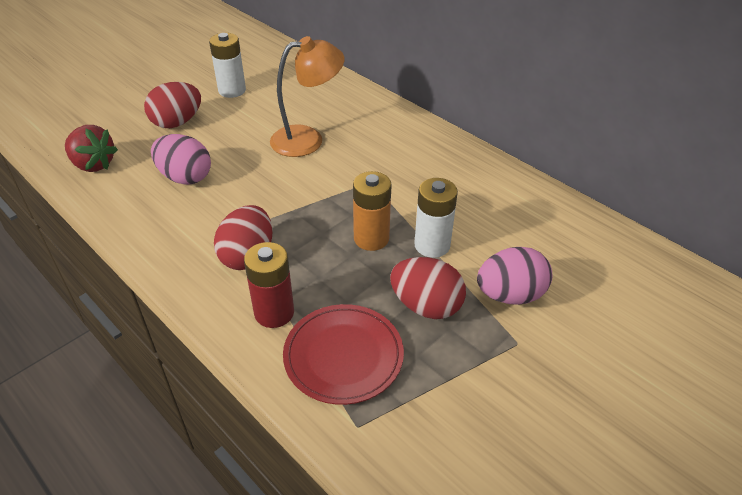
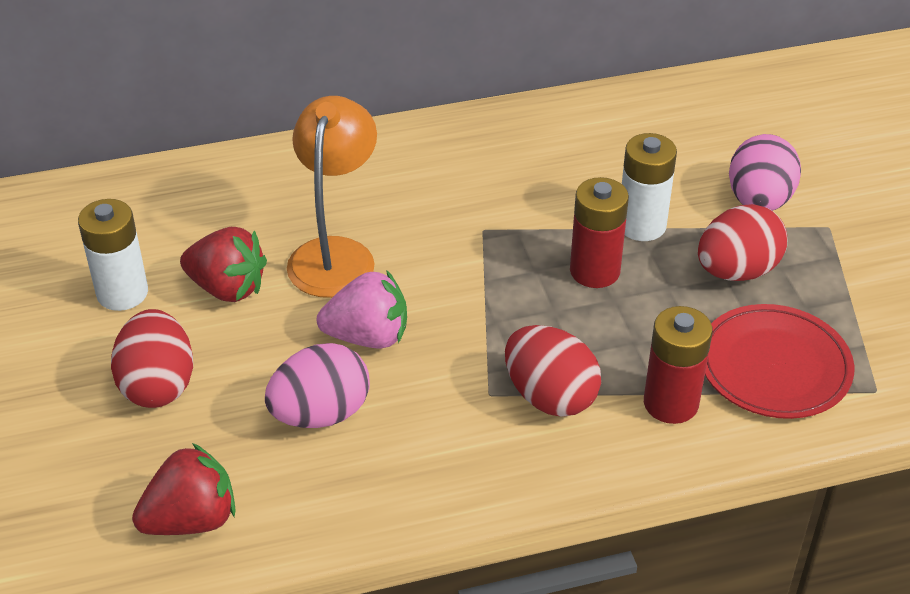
camera: 60 degrees left, 0 degrees up
orange battery [353,171,392,251] -> red battery [570,177,629,288]
none -> red strawberry [180,227,267,302]
none -> pink strawberry [316,270,407,349]

